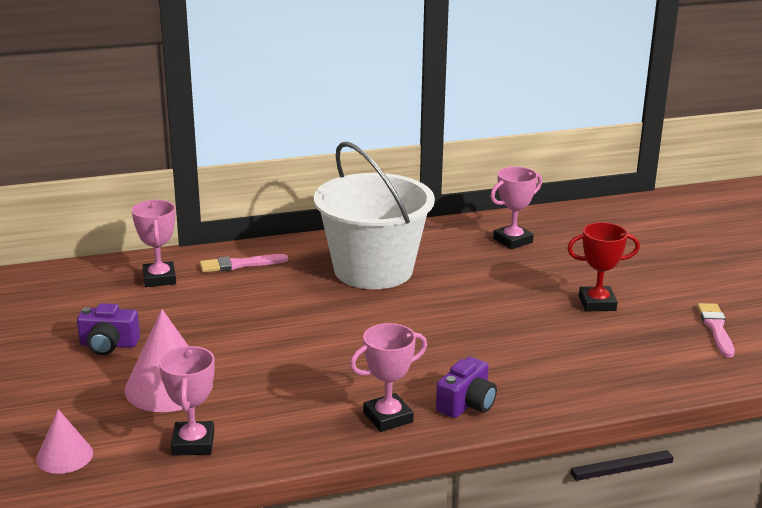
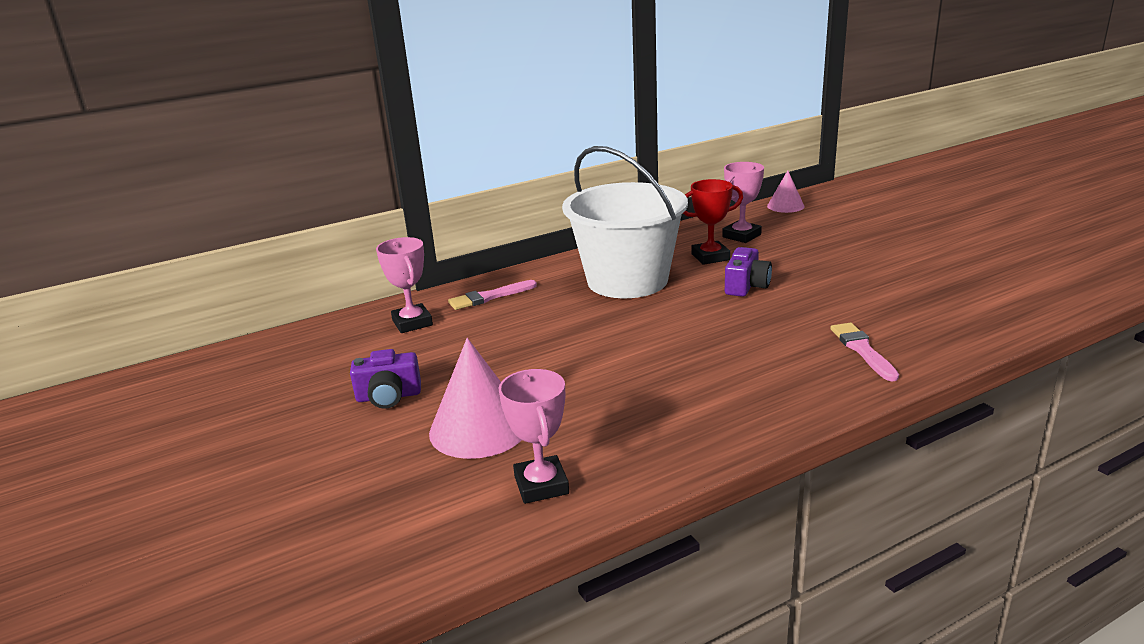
camera: 10 degrees left, 0 degrees up
pink cone [36,409,93,474] -> pink cone moved to [767,170,805,213]
pink trophy [350,323,427,432] -> none
purple camera [436,357,497,418] -> purple camera moved to [725,247,772,297]
red trophy [567,222,640,311] -> red trophy moved to [683,179,743,265]
pink brush [697,303,735,358] -> pink brush moved to [830,323,899,381]

